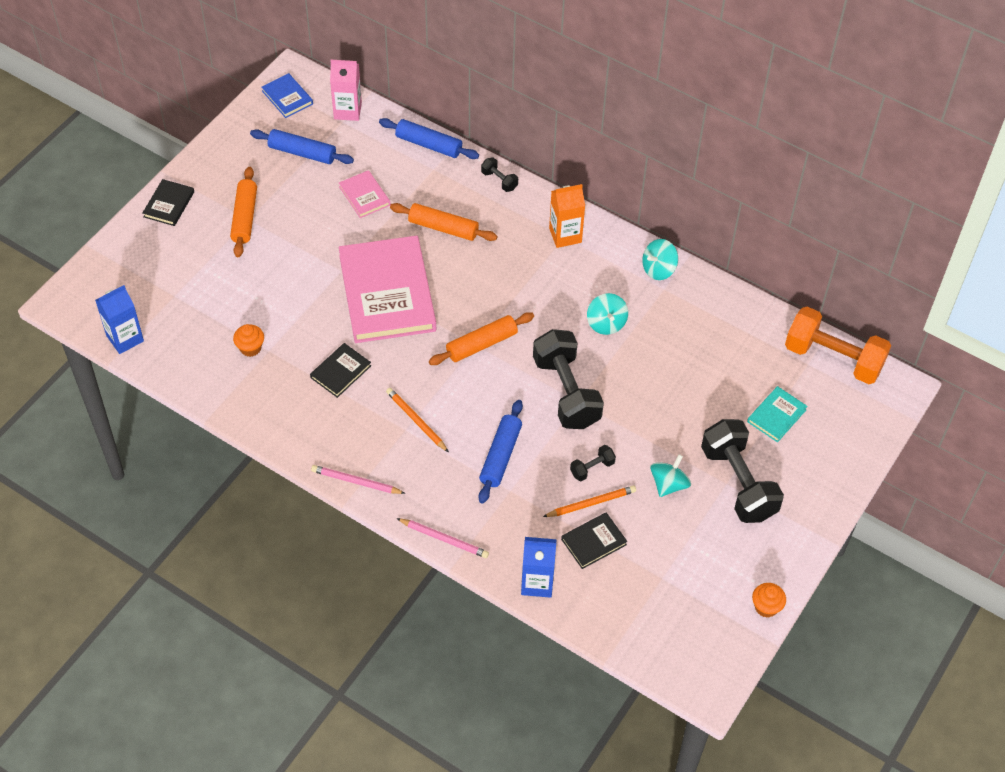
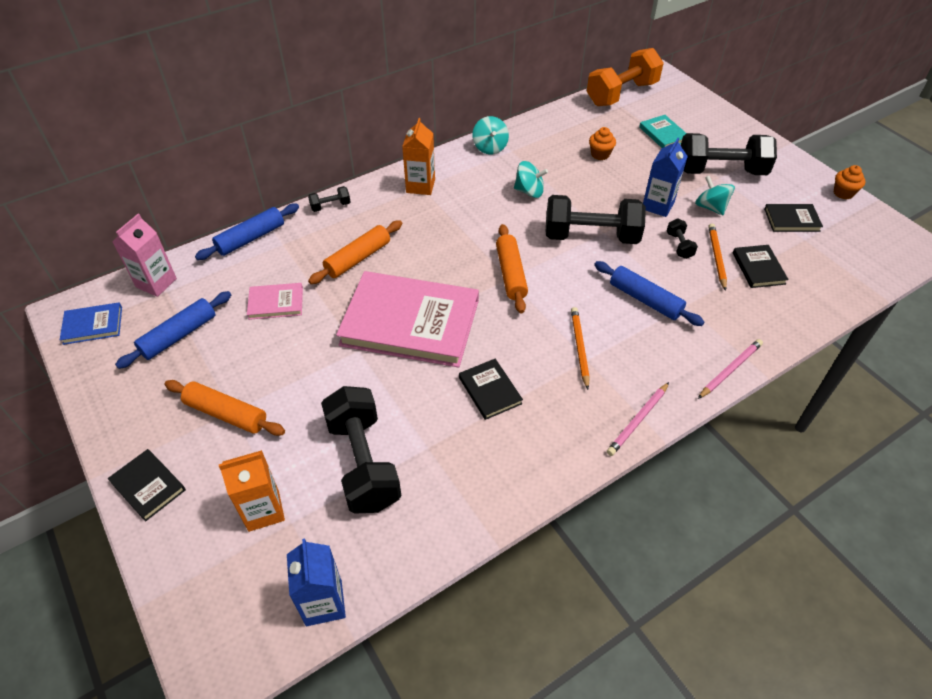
camera: 65 degrees left, 5 degrees down
orange cupcake [233,324,264,357] -> orange cupcake moved to [589,127,616,160]
orange pencil [386,388,449,452] -> orange pencil turned 105 degrees clockwise [571,307,590,390]
blue carton [521,537,557,598] -> blue carton moved to [643,138,688,217]
none -> orange carton [219,450,285,532]
none -> black dumbbell [321,386,401,514]
none -> black book [764,204,823,232]

